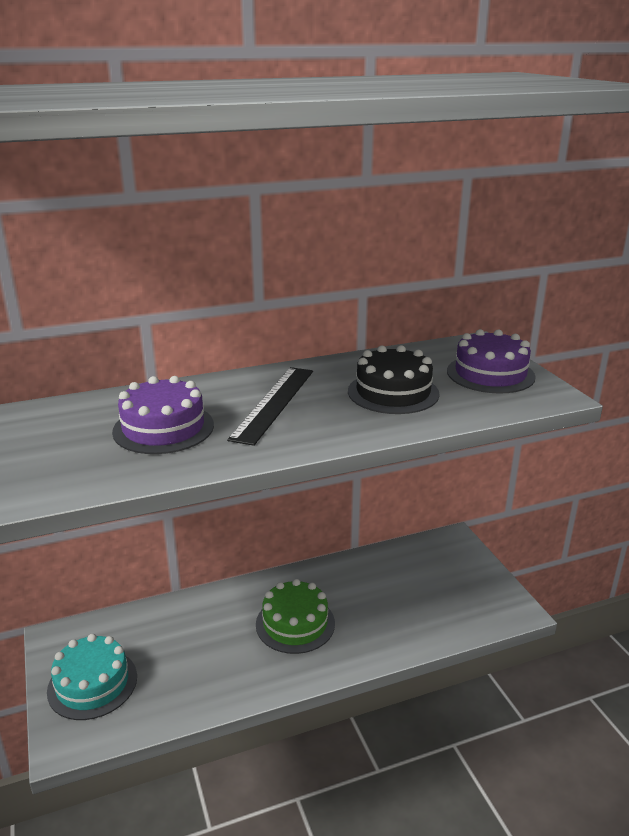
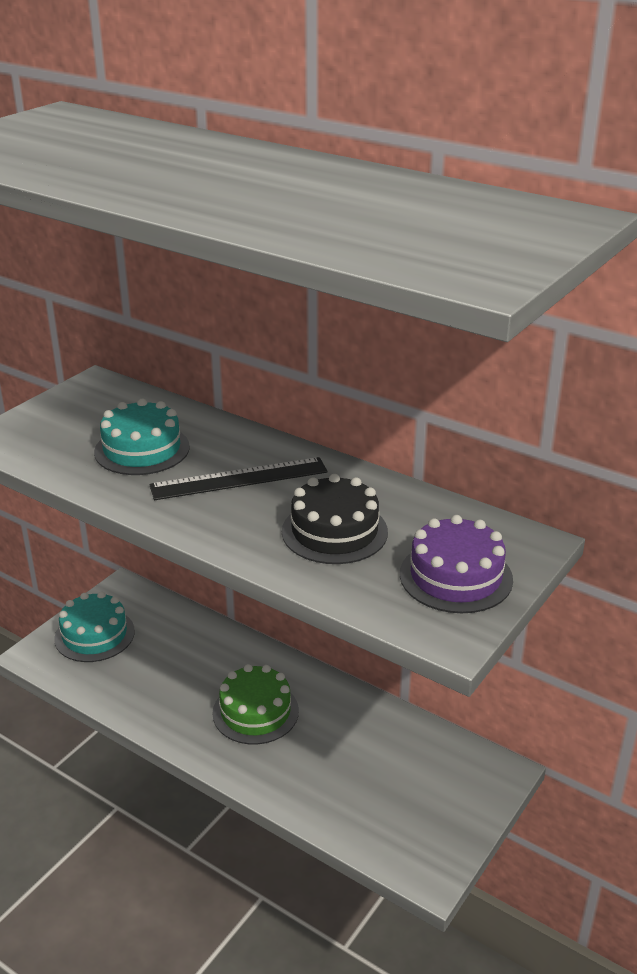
camera: 55 degrees right, 5 degrees up
purple cake [112,376,214,454] -> turquoise cake [94,399,190,475]

